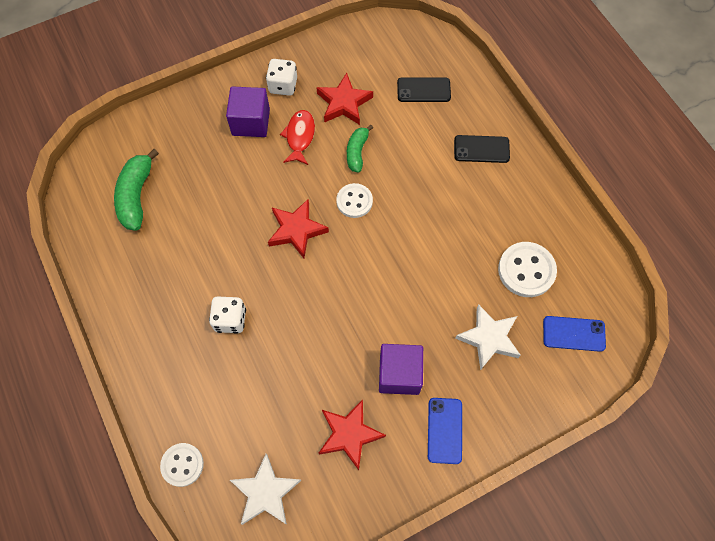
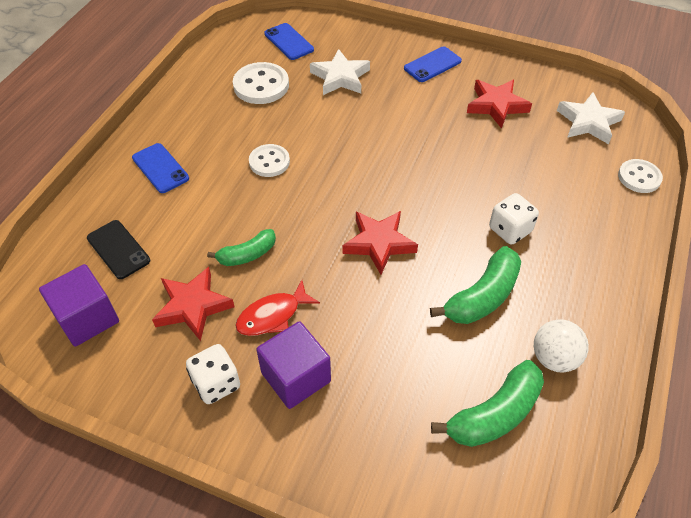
camera: 130 degrees left, 15 degrees down
white button [336,183,373,218] -> white button moved to [249,144,290,177]
purple cube [379,344,423,395] -> purple cube moved to [39,264,119,347]
black phone [454,135,510,163] -> blue phone [132,143,189,193]
none -> green banana [430,246,521,324]
none -> white ball [534,320,589,373]

